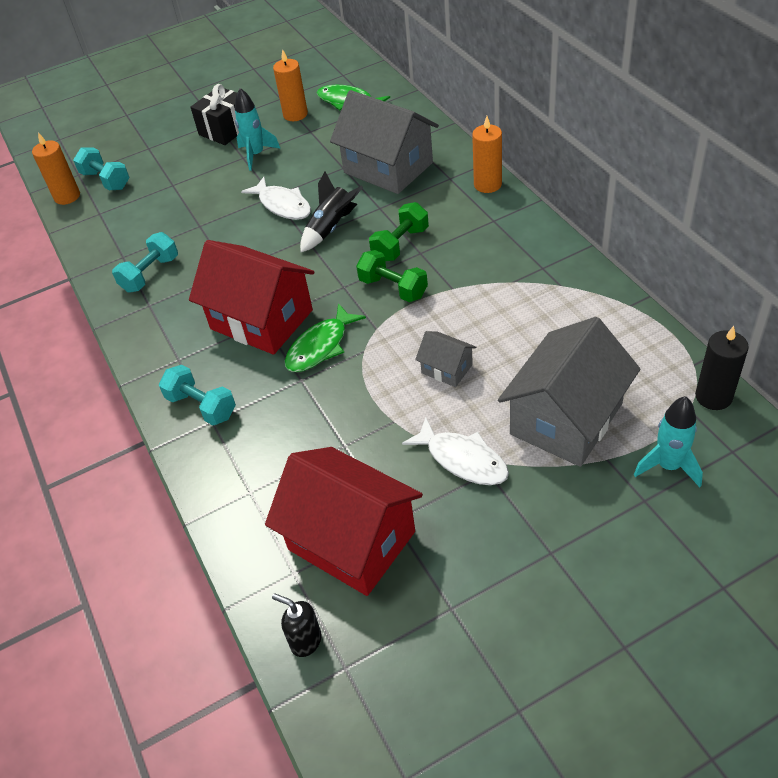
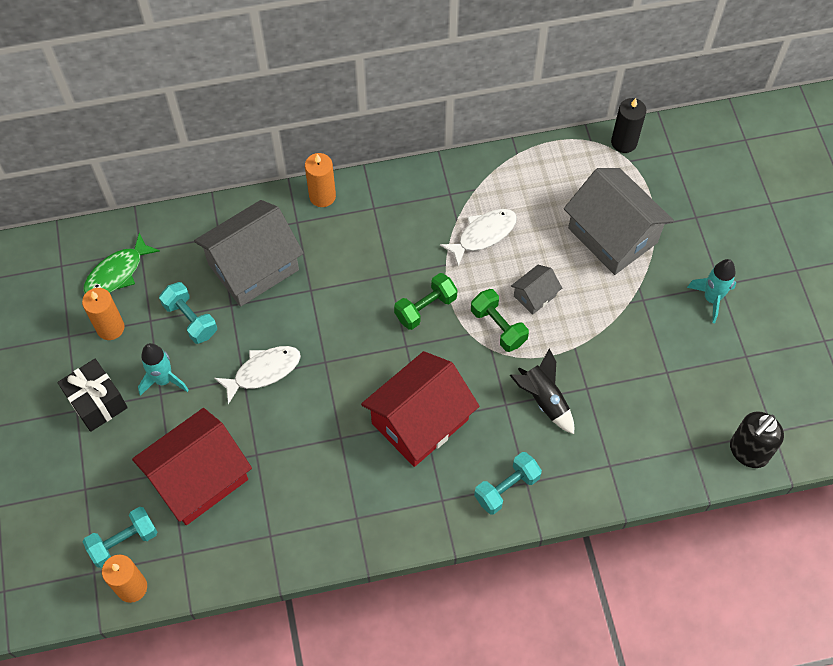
camera: 80 degrees left, 15 degrees up
turquoise dumbbell [112,232,178,292] -> turquoise dumbbell moved to [159,282,217,344]
red house [265,447,423,596] -> red house moved to [132,408,252,525]
black soap dispenser [272,593,322,657] -> black soap dispenser [730,411,784,468], size x1.63
green fish [285,303,366,372] -> none
black rocket [300,172,363,253] -> black rocket moved to [510,348,574,434]
green dumbbell [369,202,429,261] -> green dumbbell moved to [471,289,529,352]
white fish [402,417,509,485] -> white fish moved to [440,209,517,267]
turquoise rocket [634,396,703,487] -> turquoise rocket moved to [687,259,736,323]

